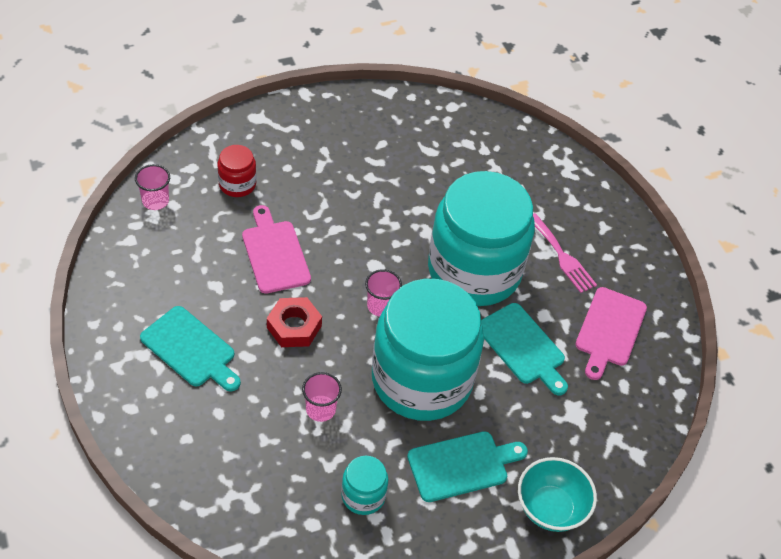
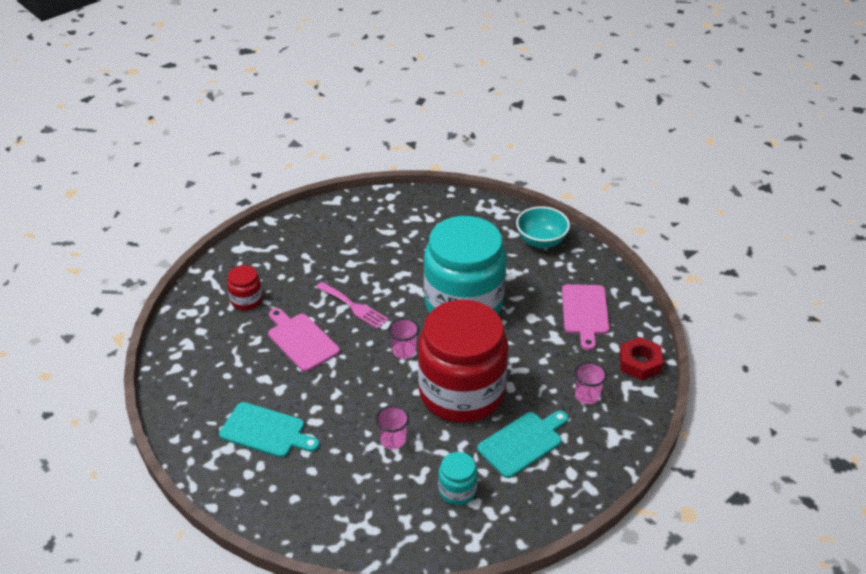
camera: 15 degrees left, 10 degrees down
pink cup [135,164,170,210] -> pink cup moved to [574,362,607,404]
red nut [267,297,322,347] -> red nut moved to [619,337,663,381]
turquoise jar [372,279,484,421] -> red jar [418,300,508,423]
turquoise cutting board [481,303,568,395] -> none
turquoise bowl [518,457,597,532] -> turquoise bowl moved to [516,206,570,249]
pink fork [533,213,597,293] -> pink fork moved to [316,282,389,329]

